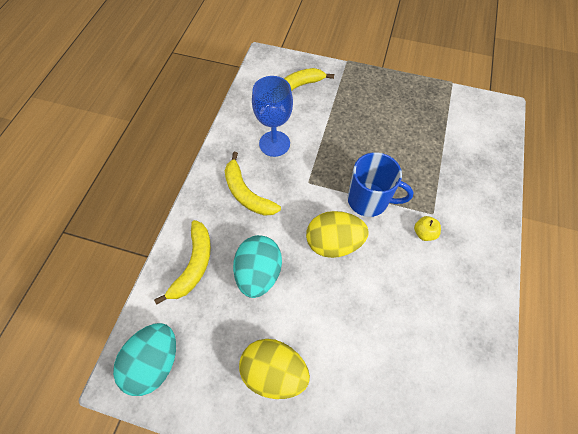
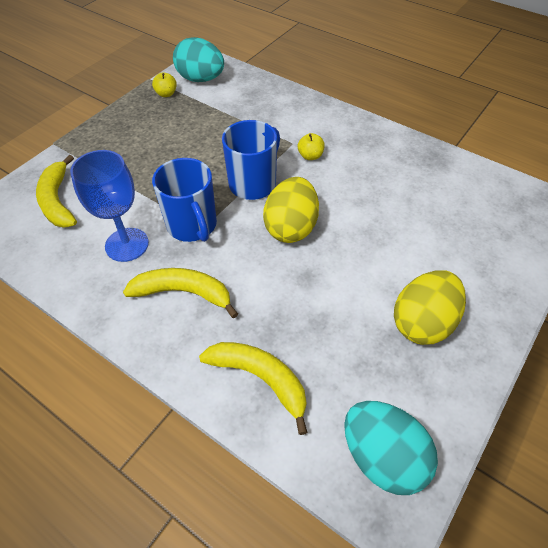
camera: 70 degrees left, 10 degrees down
yellow banana [225,152,281,216] -> yellow banana turned 150 degrees counterclockwise [123,268,238,318]
turquoise egg [233,235,282,298] -> turquoise egg moved to [173,37,224,82]
none -> yellow apple [152,72,177,97]
none -> blue mug [152,158,217,242]

